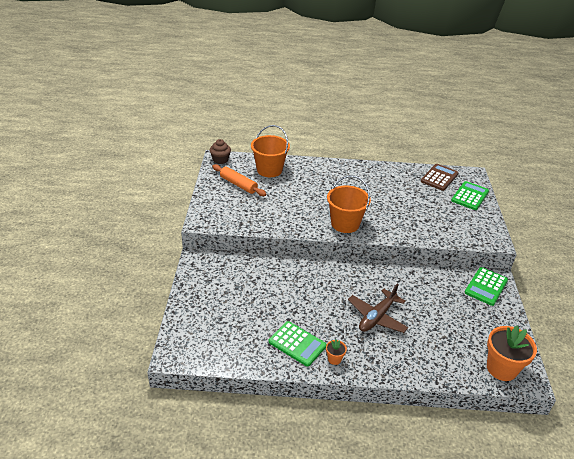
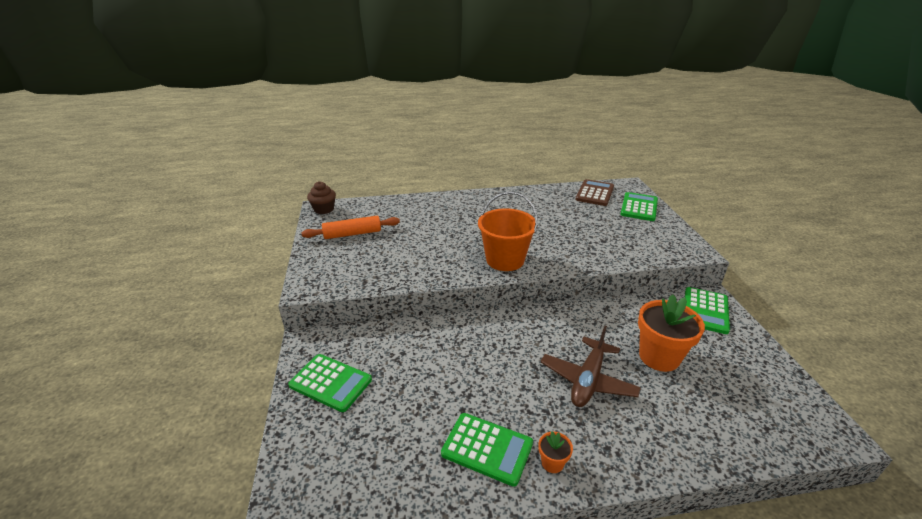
camera: 10 degrees left, 5 degrees down
orange rolling pin [212,164,267,196] -> orange rolling pin turned 45 degrees counterclockwise [301,216,400,239]
orange bucket [251,125,290,177] -> none
orange flower pot [487,325,537,381] -> orange flower pot moved to [638,294,705,372]
none -> green calculator [288,354,372,412]

